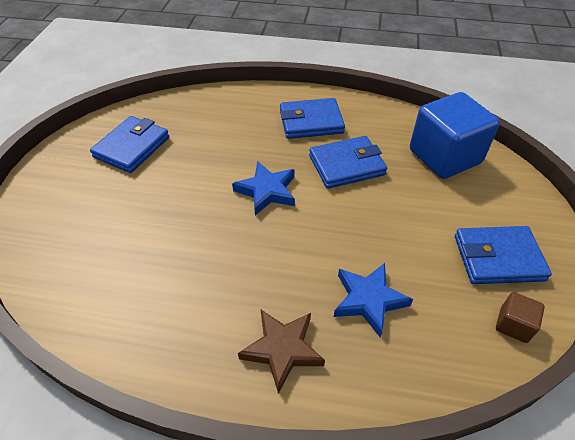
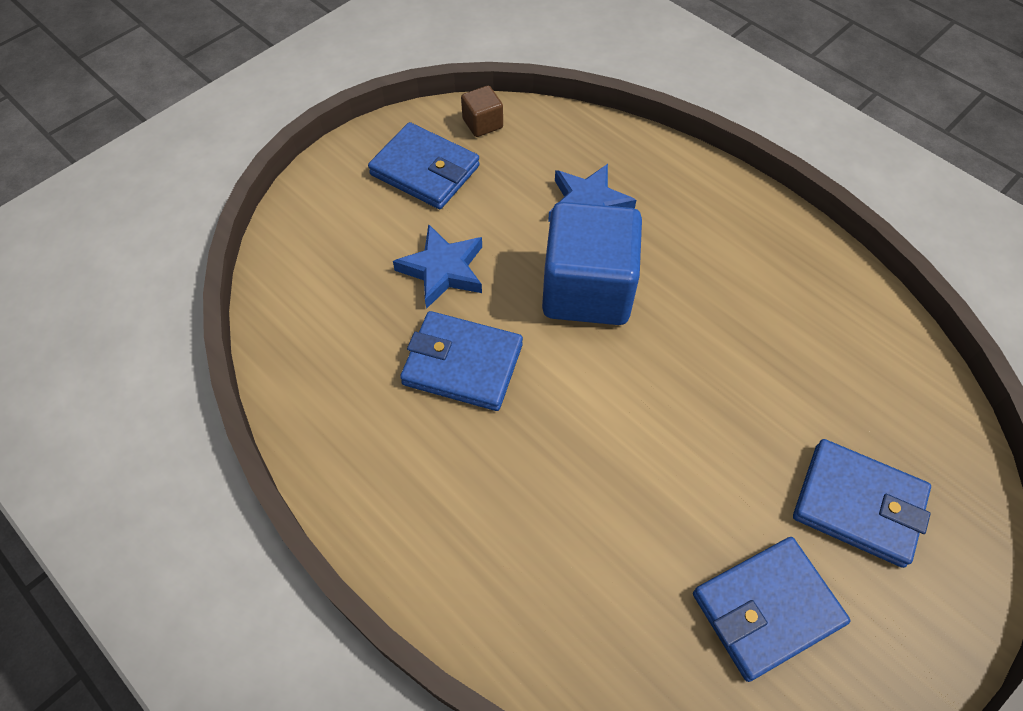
camera: 145 degrees left, 10 degrees up
blue star [232,161,295,215] -> blue star moved to [393,224,482,309]
brown star [238,310,325,394] -> none
blue wallet [280,98,345,139] -> blue wallet moved to [793,439,931,568]
blue cube [410,92,500,179] -> blue cube moved to [542,202,642,325]

